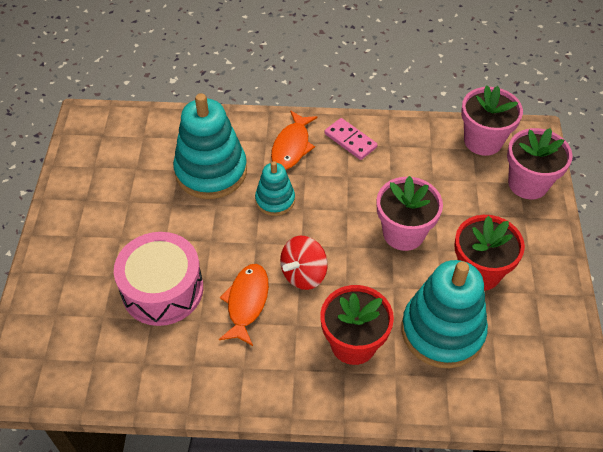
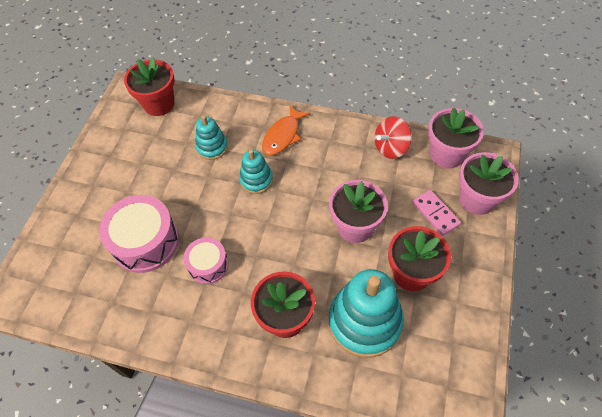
camera: 15 degrees right, 5 degrees up
turquoise stacking toy [173,93,247,199] -> turquoise stacking toy [195,115,228,160], size x0.54
orange fish [219,264,269,346] -> pink drum [184,237,229,284]
red spinning top [280,236,328,290] -> red spinning top moved to [375,116,411,159]
pink domino [324,118,378,160] -> pink domino moved to [412,190,461,236]
none -> red flower pot [124,58,175,116]

